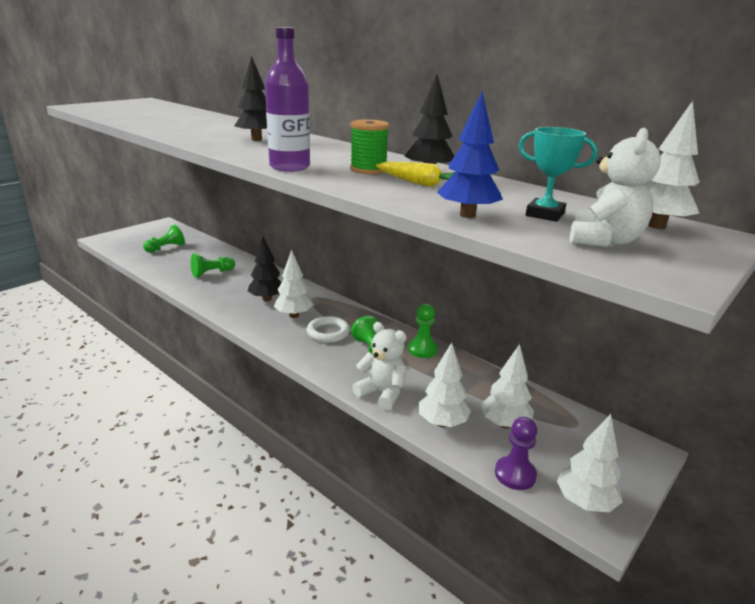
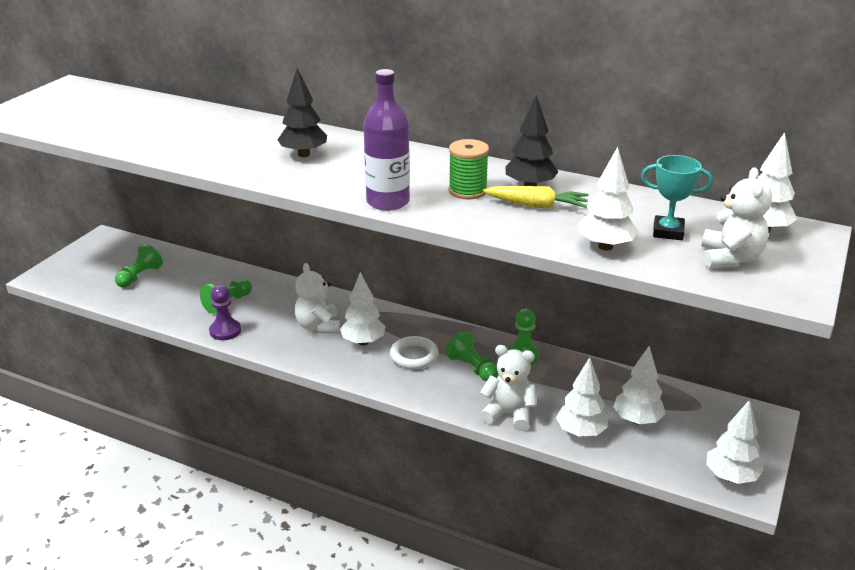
camera: 15 degrees left, 5 degrees up
black tree [248,236,282,301] -> white teddy bear [295,263,340,334]
blue tree [437,92,503,218] -> white tree [579,147,639,250]
purple pawn [495,417,537,490] -> purple pawn moved to [209,285,241,340]

